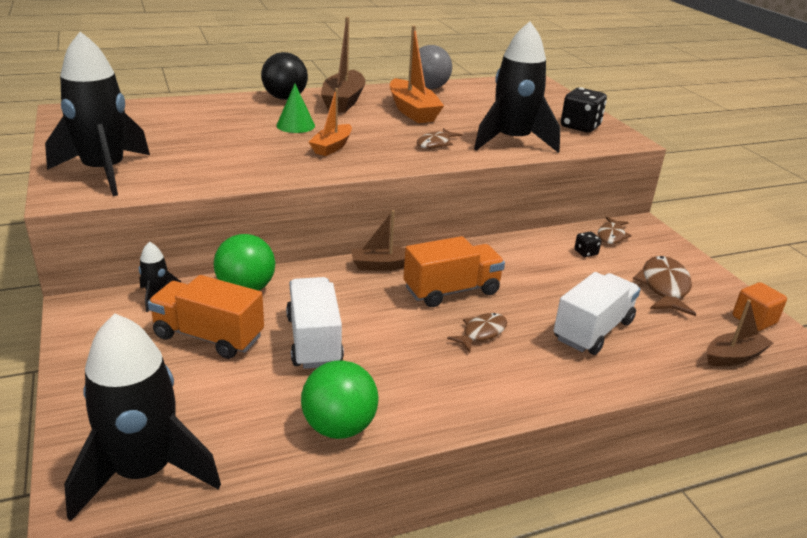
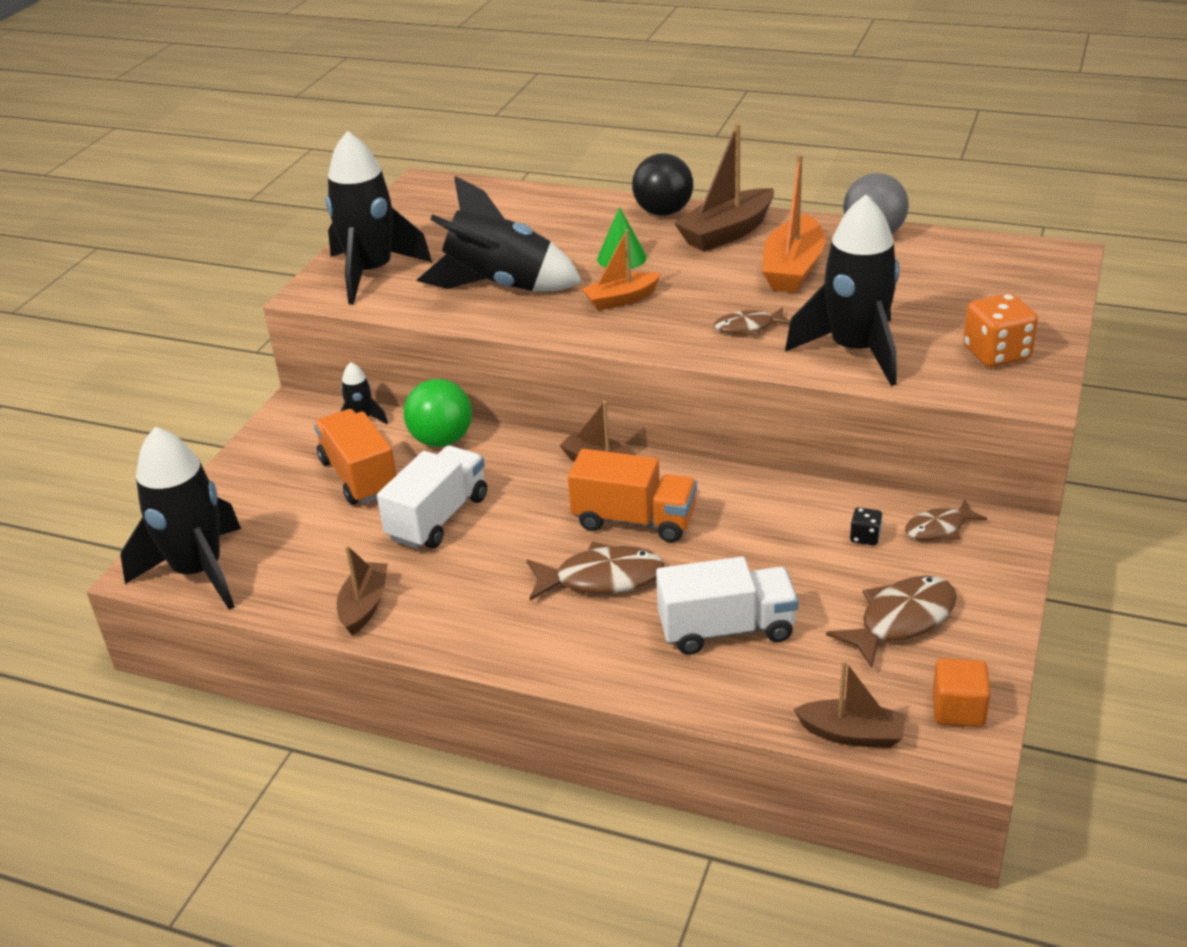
camera: 45 degrees right, 5 degrees up
green ball [301,360,379,439] -> brown boat [337,545,388,635]
brown fish [447,313,507,352] -> brown fish [527,542,664,601], size x1.60
black dice [561,87,607,133] -> orange dice [963,293,1038,367]
none -> black rocket [417,176,582,291]

